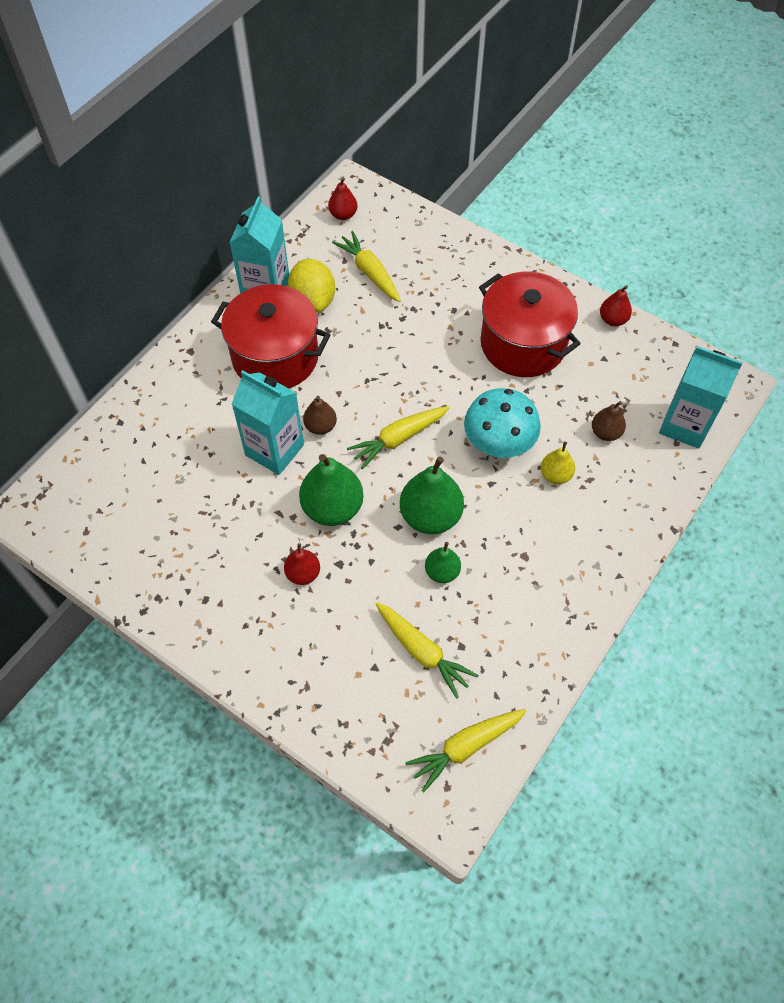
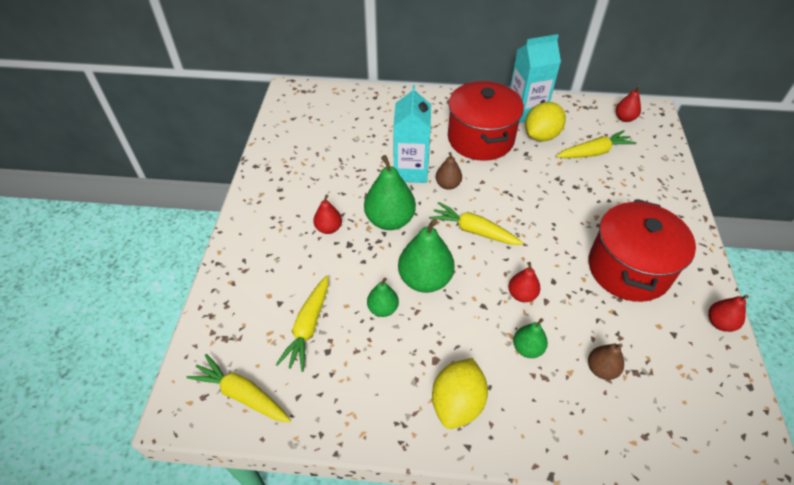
camera: 60 degrees right, 10 degrees down
yellow carrot [332,231,401,302] -> yellow carrot turned 45 degrees clockwise [556,130,636,158]
turquoise mushroom [464,388,541,458] -> red pear [508,262,540,302]
yellow pear [541,441,575,484] -> green pear [513,318,548,358]
turquoise carton [659,346,743,449] -> none
none -> yellow lemon [432,358,488,429]

